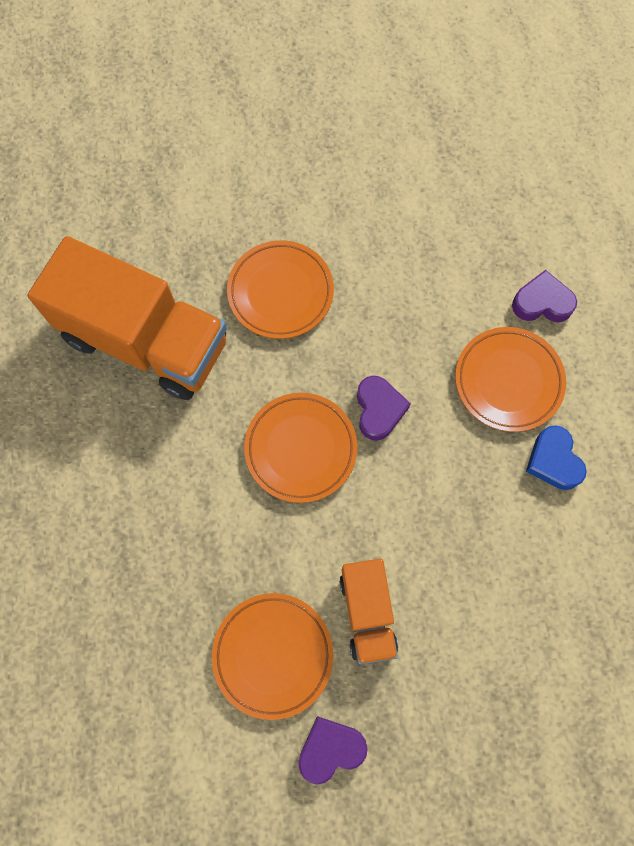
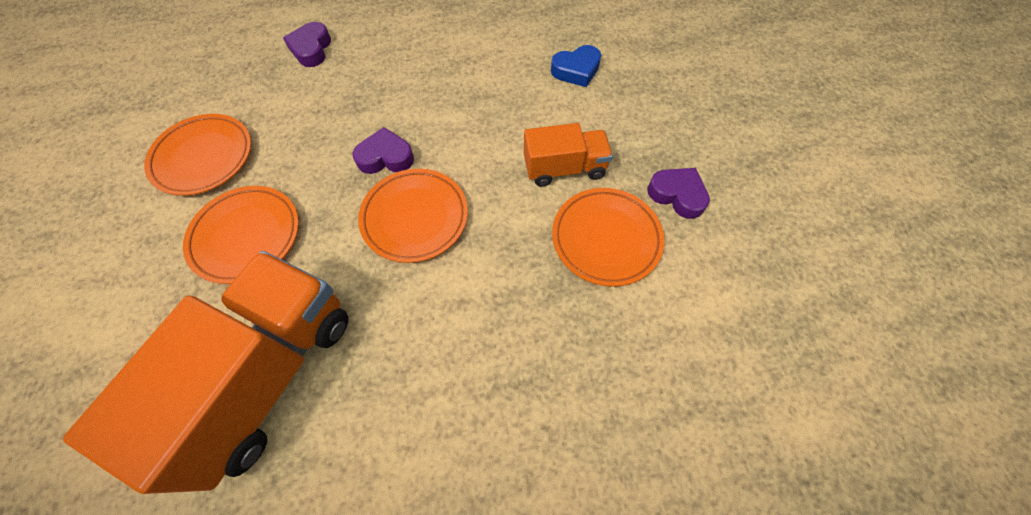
camera: 90 degrees left, 10 degrees down
purple heart [298,716,368,785] -> purple heart turned 150 degrees clockwise [647,168,710,219]
orange plate [455,327,566,432] -> orange plate moved to [144,114,251,196]
blue heart [526,425,587,490] -> blue heart moved to [551,45,601,87]

